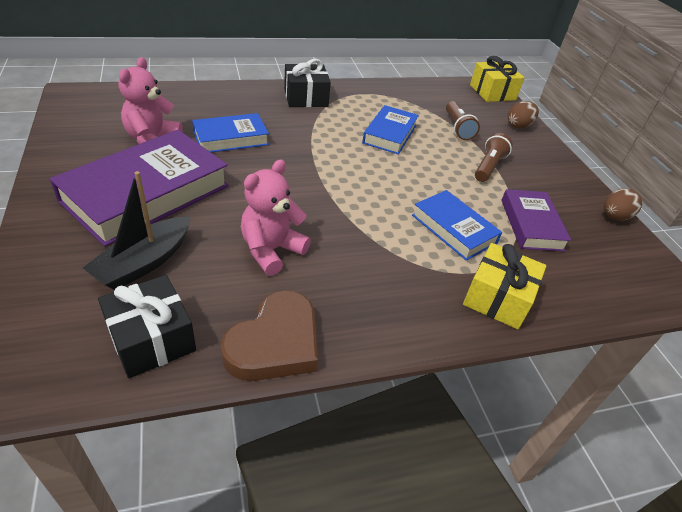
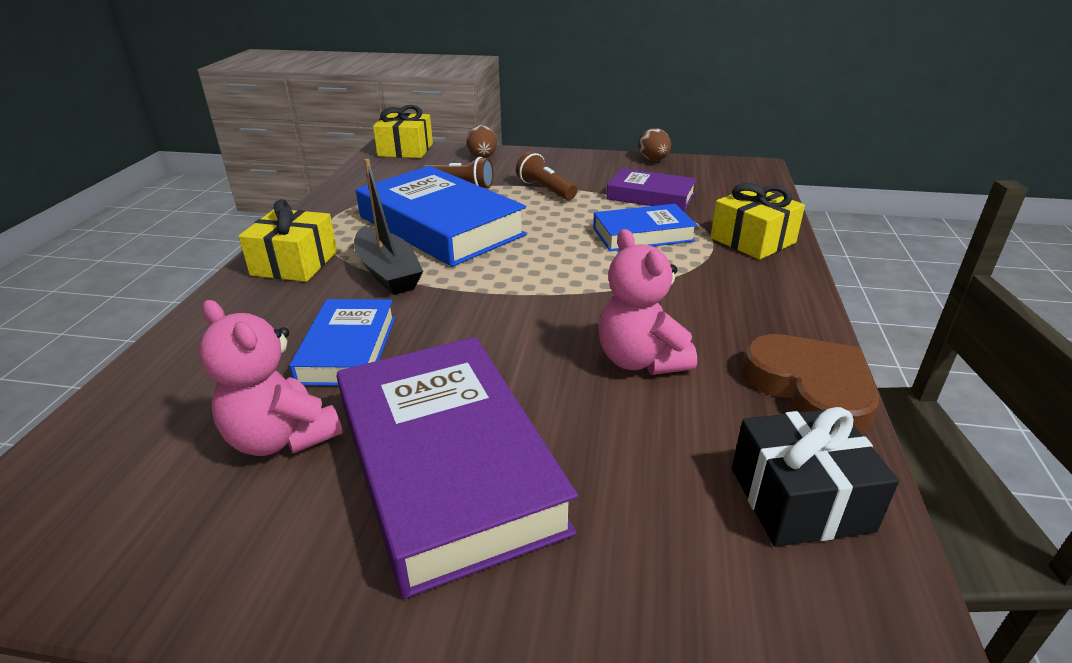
camera: 60 degrees left, 10 degrees down
black boat [83,171,191,290] -> black boat moved to [354,159,423,295]
black gift [284,59,331,107] -> yellow gift [238,199,337,282]
blue book [362,105,419,155] -> blue book [356,166,527,267], size x1.79

